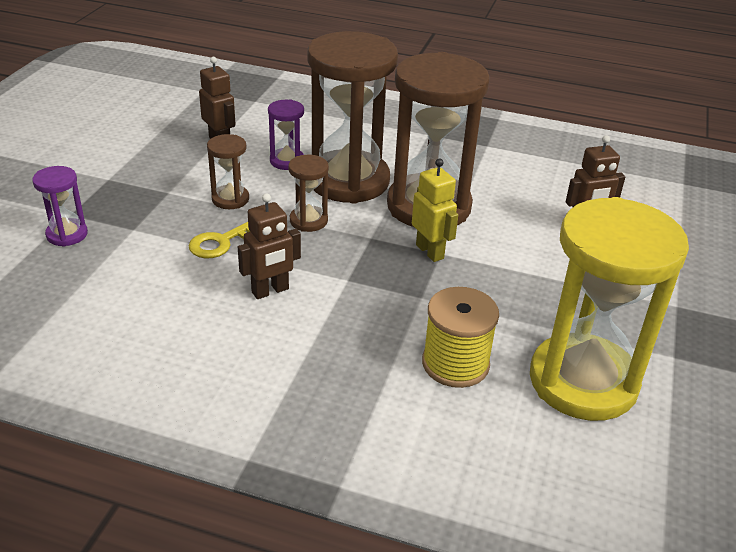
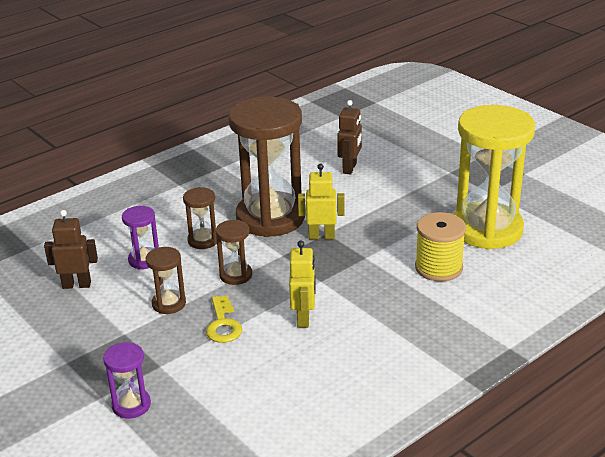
camera: 55 degrees left, 5 degrees down
brown robot [238,193,301,299] -> yellow robot [289,241,316,328]
brown hourglass [308,31,398,204] -> brown hourglass [183,187,217,249], size x0.44

